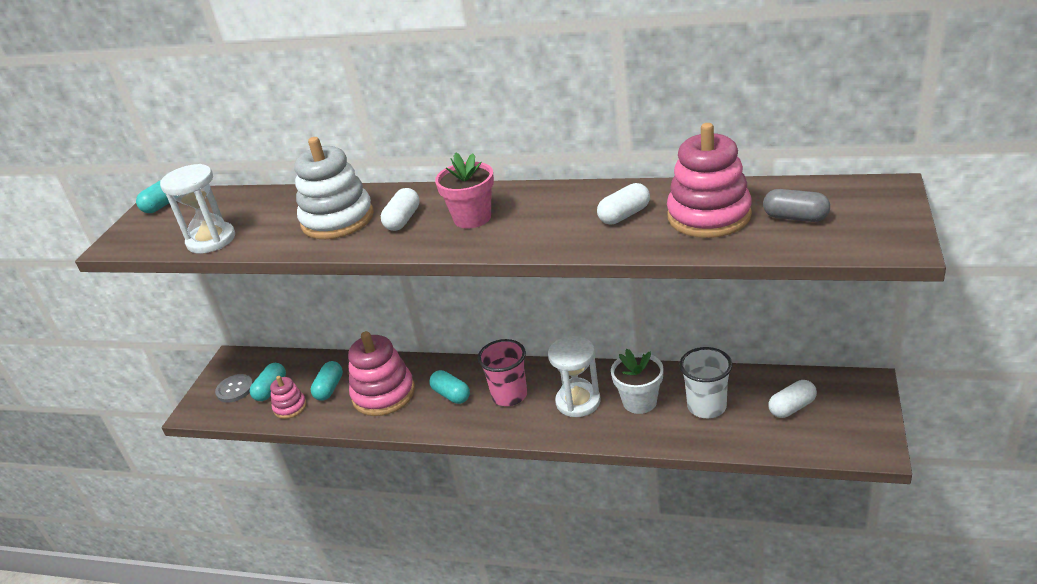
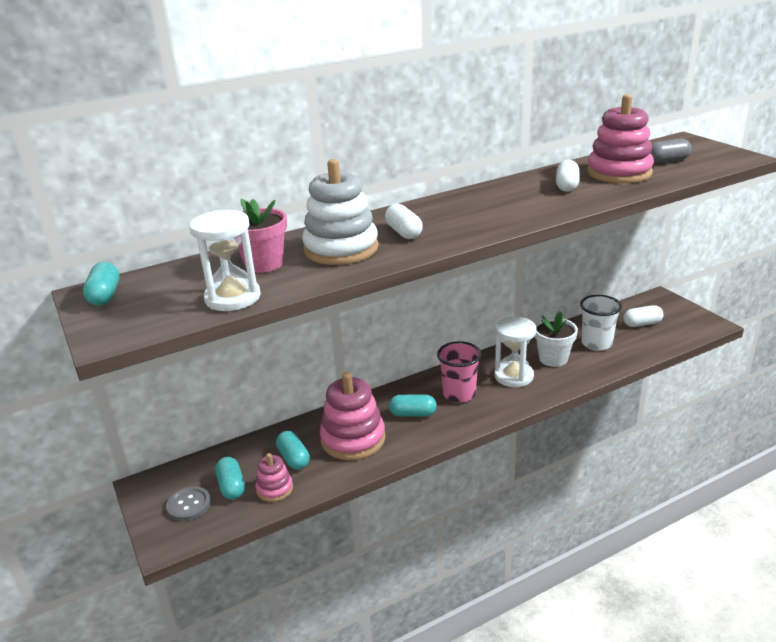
camera: 45 degrees left, 5 degrees down
pink flower pot [435,152,494,228] -> pink flower pot moved to [238,199,287,273]
white capsule [768,380,817,418] -> white capsule turned 60 degrees clockwise [623,305,664,327]

